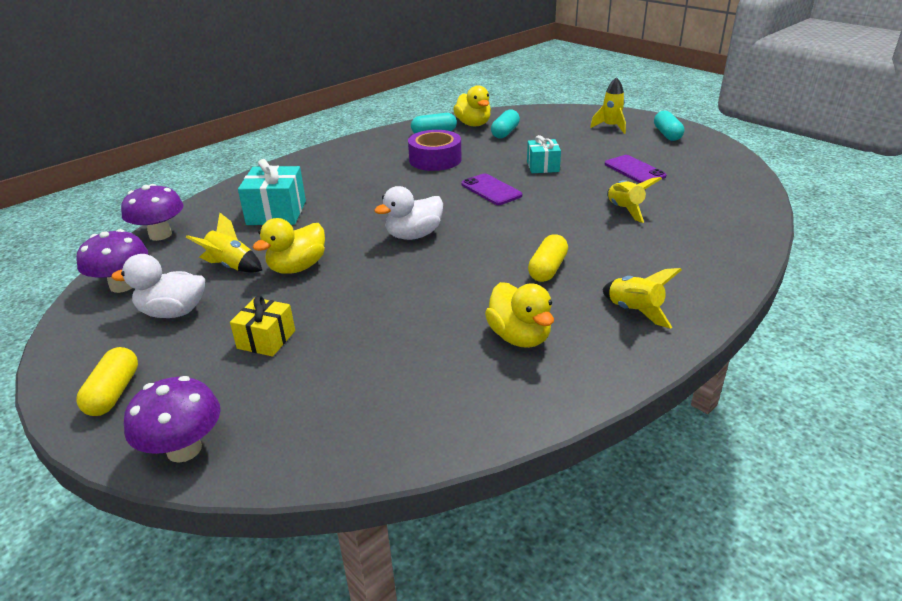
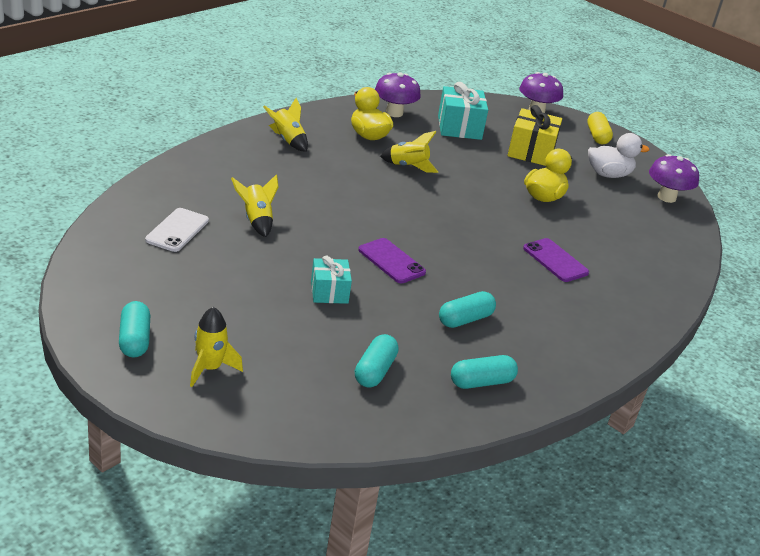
camera: 170 degrees right, 0 degrees up
purple mushroom [121,184,184,241] -> purple mushroom moved to [375,72,421,117]
yellow rocket [186,213,262,273] -> yellow rocket moved to [380,131,438,173]
yellow gift [230,296,295,357] -> yellow gift [507,105,562,166], size x1.56
turquoise gift [238,159,306,225] -> turquoise gift moved to [438,82,488,140]
white duck [374,186,443,240] -> none
purple tape [408,130,462,171] -> turquoise capsule [439,291,496,328]
yellow duck [453,85,491,126] -> none
yellow capsule [528,234,568,282] -> none
purple phone [605,155,667,183] -> purple phone moved to [523,238,589,282]
none -> white phone [145,208,209,252]

